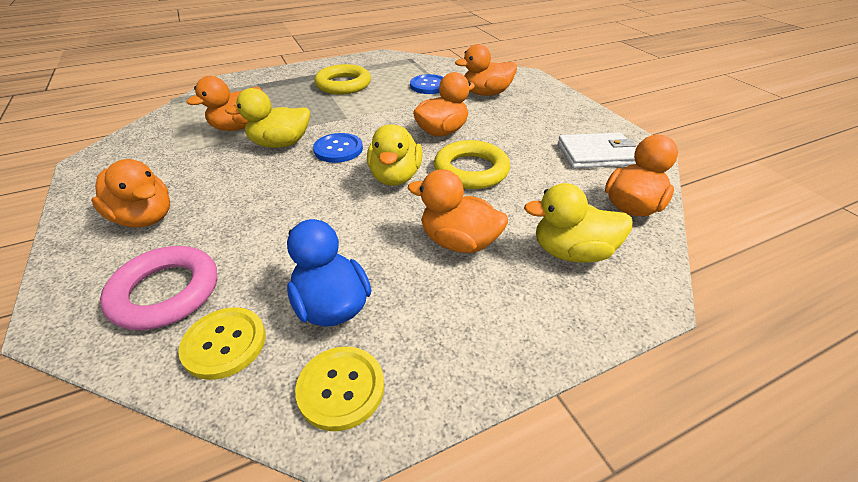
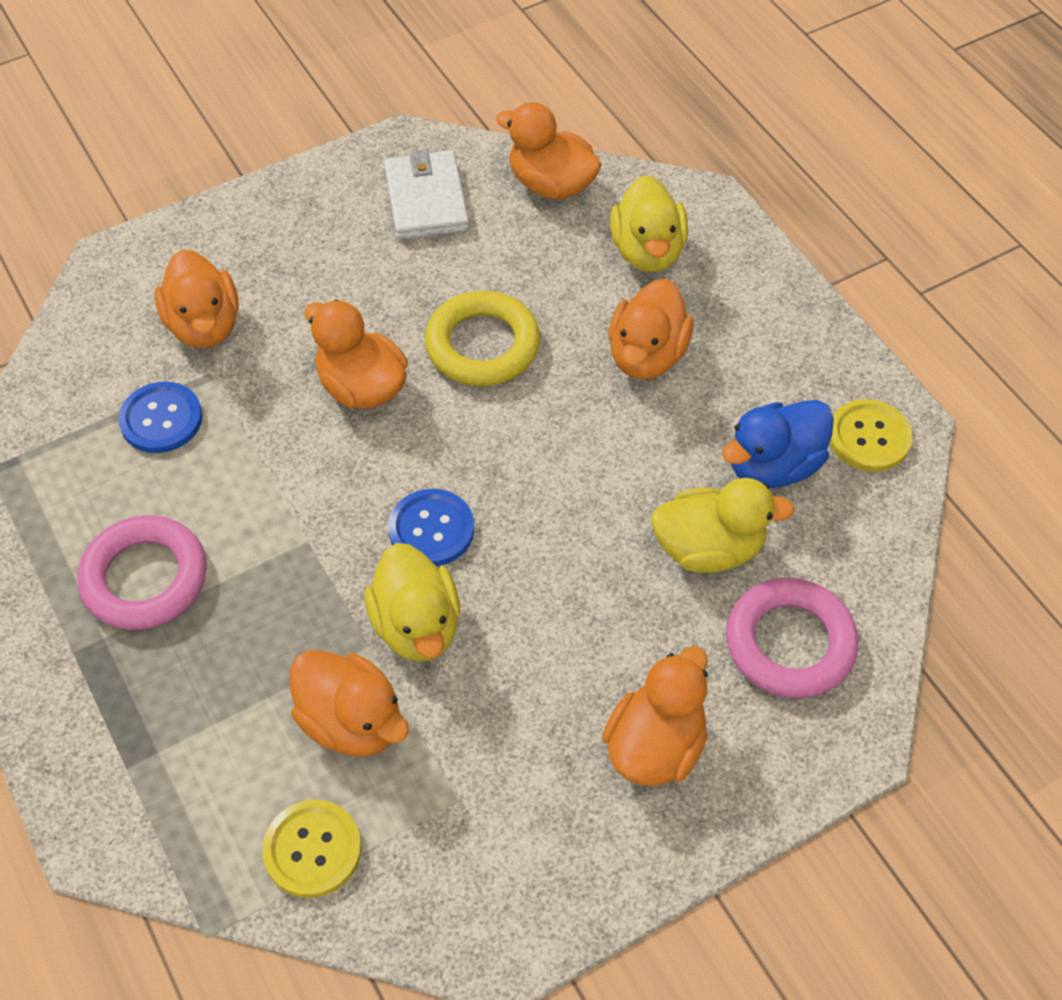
camera: 95 degrees left, 15 degrees up
yellow button [178,307,266,380] -> yellow button moved to [262,800,362,898]
yellow ring [314,64,371,95] -> pink ring [77,515,207,630]
yellow duck [367,124,422,186] -> yellow duck moved to [651,478,795,573]

